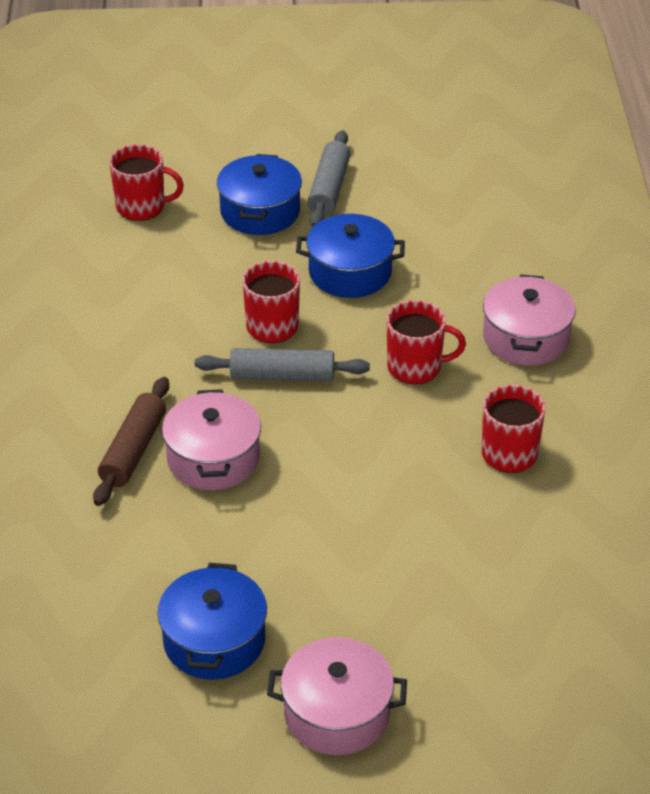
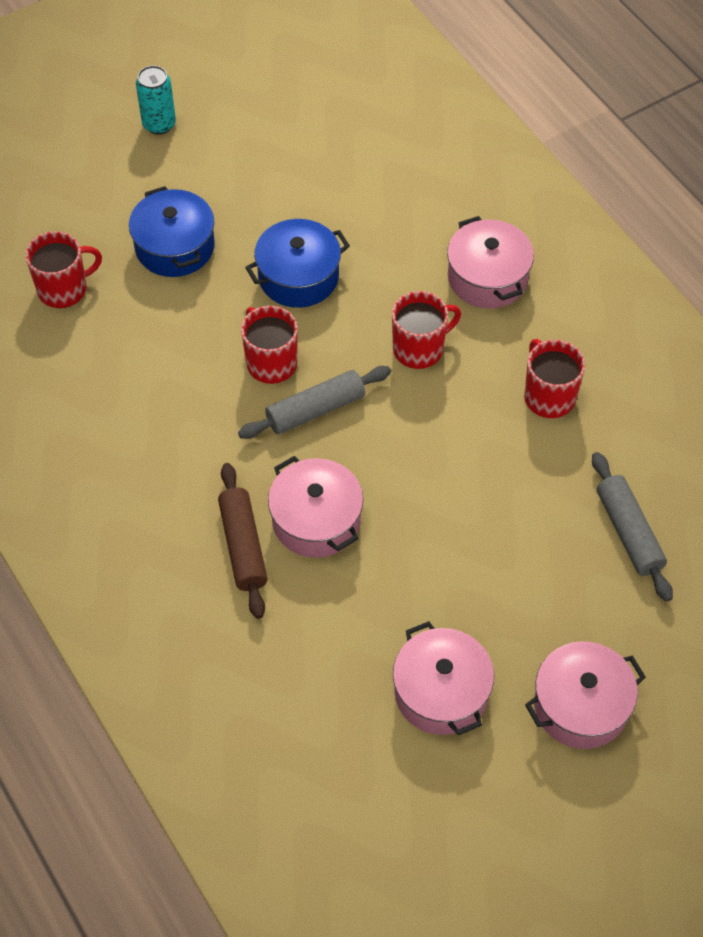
camera: 30 degrees left, 15 degrees up
blue pot [157,563,267,679] -> pink pot [393,621,494,735]
grey rolling pin [307,130,350,227] -> grey rolling pin moved to [592,452,673,602]
none -> turquoise can [136,65,176,135]

